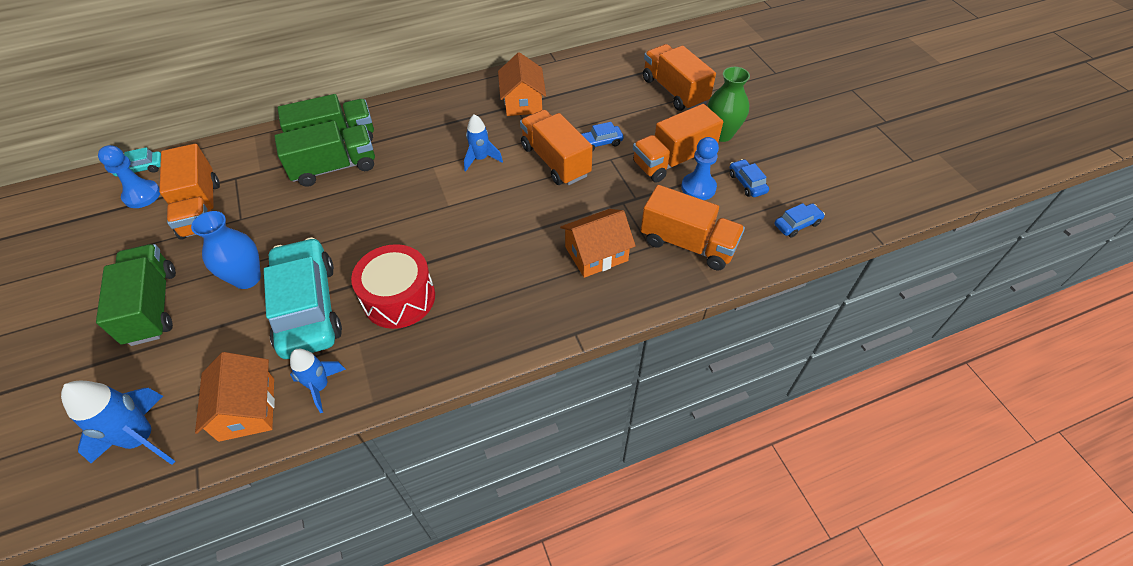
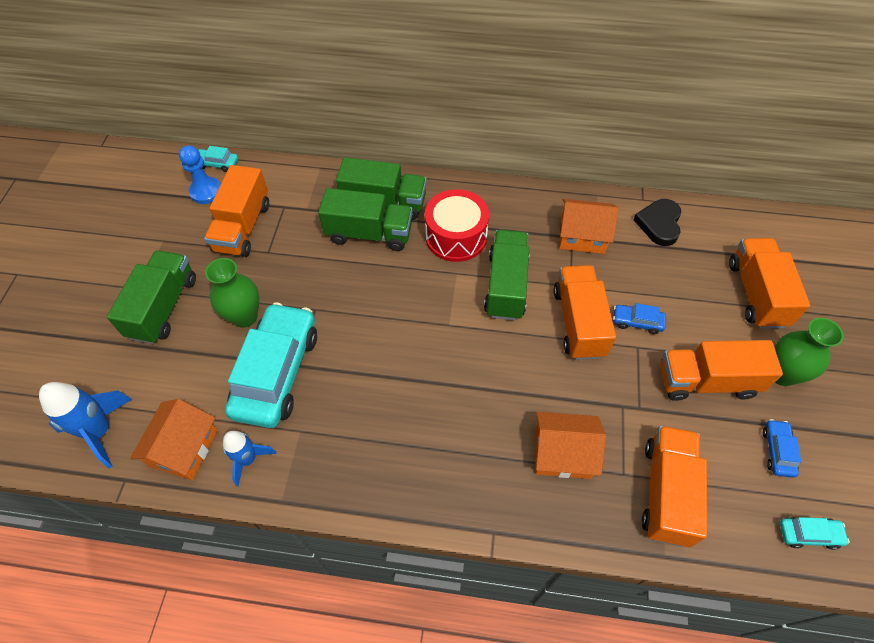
camera: 30 degrees right, 5 degrees up
blue vase [191,211,261,289] -> green vase [205,258,259,328]
red drum [351,244,435,329] -> red drum moved to [425,189,489,262]
blue rocket [464,114,503,171] -> green truck [484,230,530,320]
orange house [498,52,546,116] -> orange house turned 75 degrees clockwise [559,199,619,254]
orange truck [641,185,745,270] -> orange truck turned 135 degrees counterclockwise [642,426,707,547]
blue pawn [681,137,719,200] -> none
blue car [774,203,825,238] -> turquoise car [780,517,850,550]
none -> black heart [633,199,681,246]

